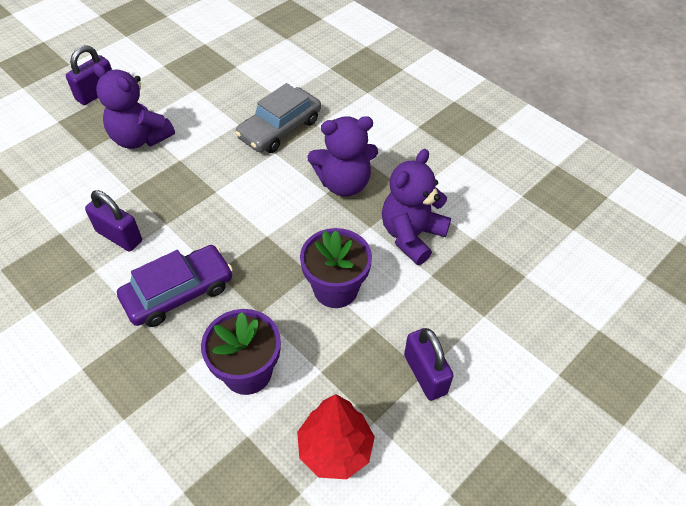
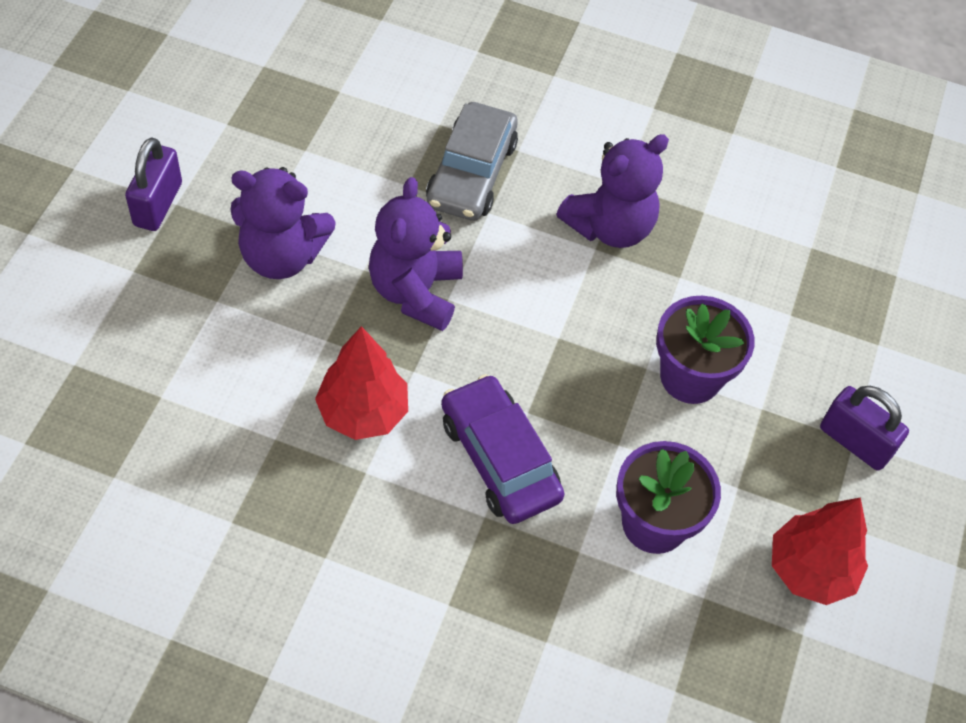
camera: 30 degrees left, 5 degrees up
purple padlock [85,190,142,251] -> red tree [315,326,408,440]
purple car [117,245,233,327] -> purple car turned 60 degrees counterclockwise [441,374,565,524]
purple teddy bear [382,149,451,265] -> purple teddy bear moved to [369,177,463,331]

